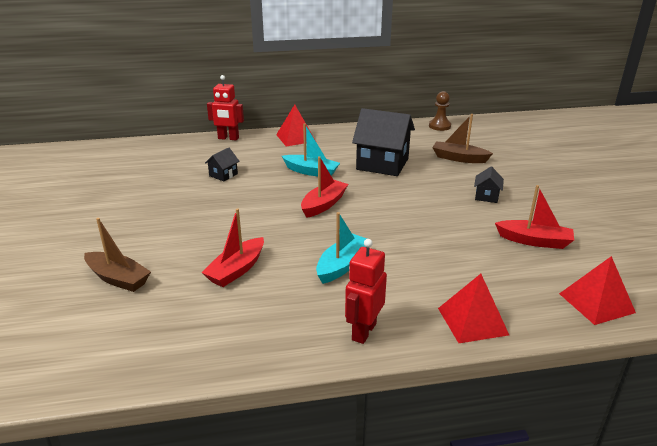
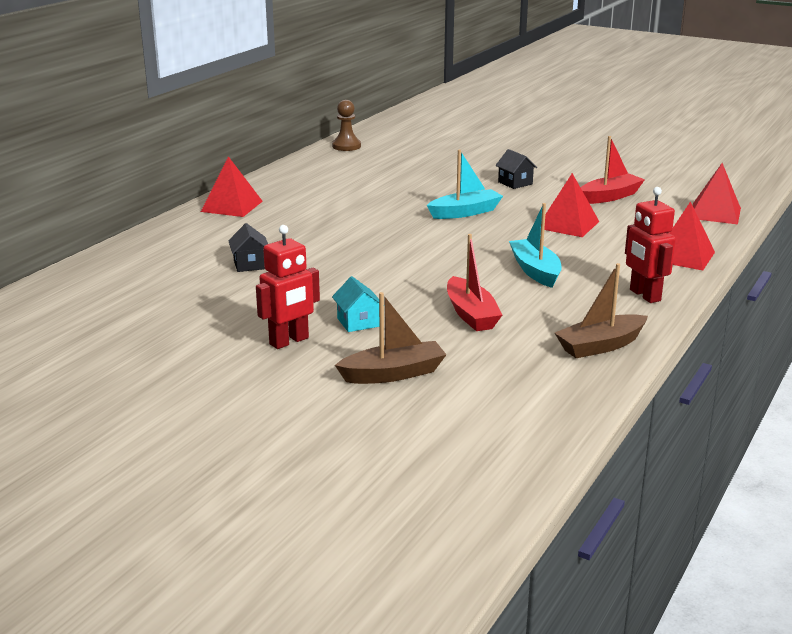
camera: 50 degrees left, 5 degrees down
red robot [207,75,244,140] -> red robot moved to [256,225,320,349]
turquoise boat [282,123,340,177] -> turquoise boat moved to [427,150,503,219]
red boat [301,156,348,218] -> none
black house [352,108,415,176] -> none
brown boat [432,114,493,163] -> brown boat moved to [555,263,648,358]
none -> turquoise house [332,276,379,332]
none -> red pyramid [544,173,599,237]

